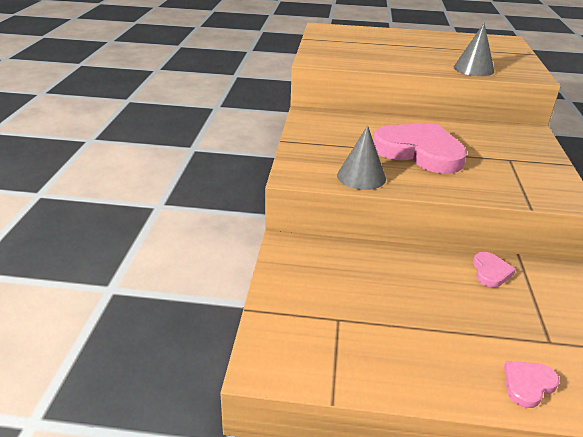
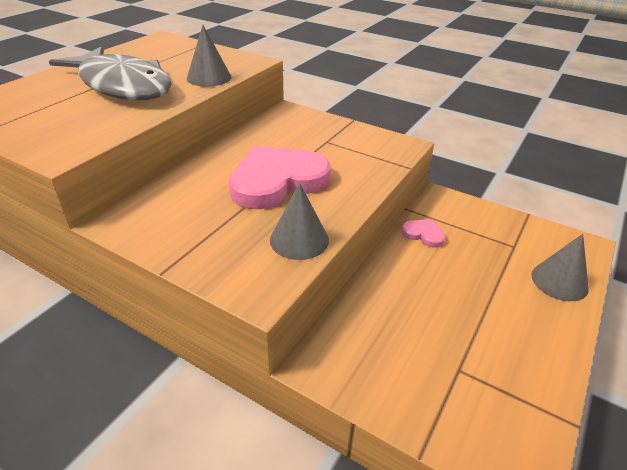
camera: 65 degrees left, 5 degrees up
pink heart [504,361,560,408] -> grey cone [531,234,589,301]
none -> grey fish [49,47,172,101]

